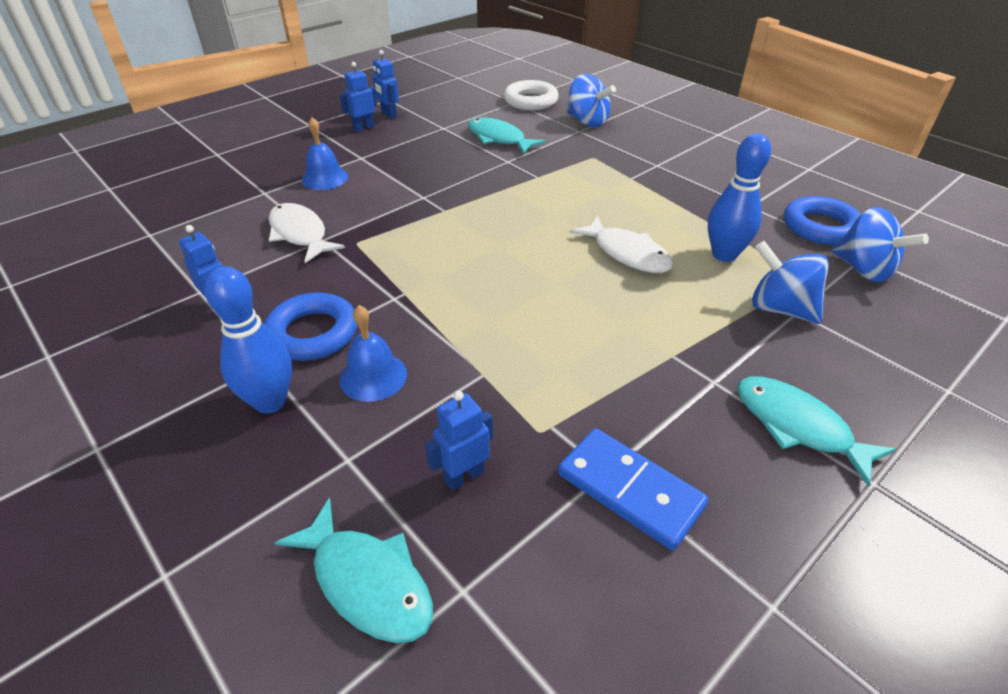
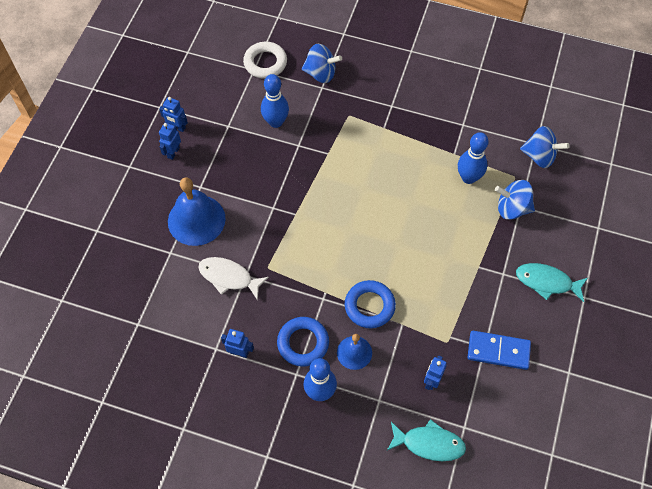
camera: 30 degrees left, 20 degrees up
blue bell [302,117,348,190] -> blue bell [168,177,226,246], size x1.76
turquoise fish [468,117,546,154] -> blue bowling pin [261,74,289,128]
white fish [570,216,673,273] -> none
blue ring [784,196,861,245] -> blue ring moved to [345,280,396,328]

